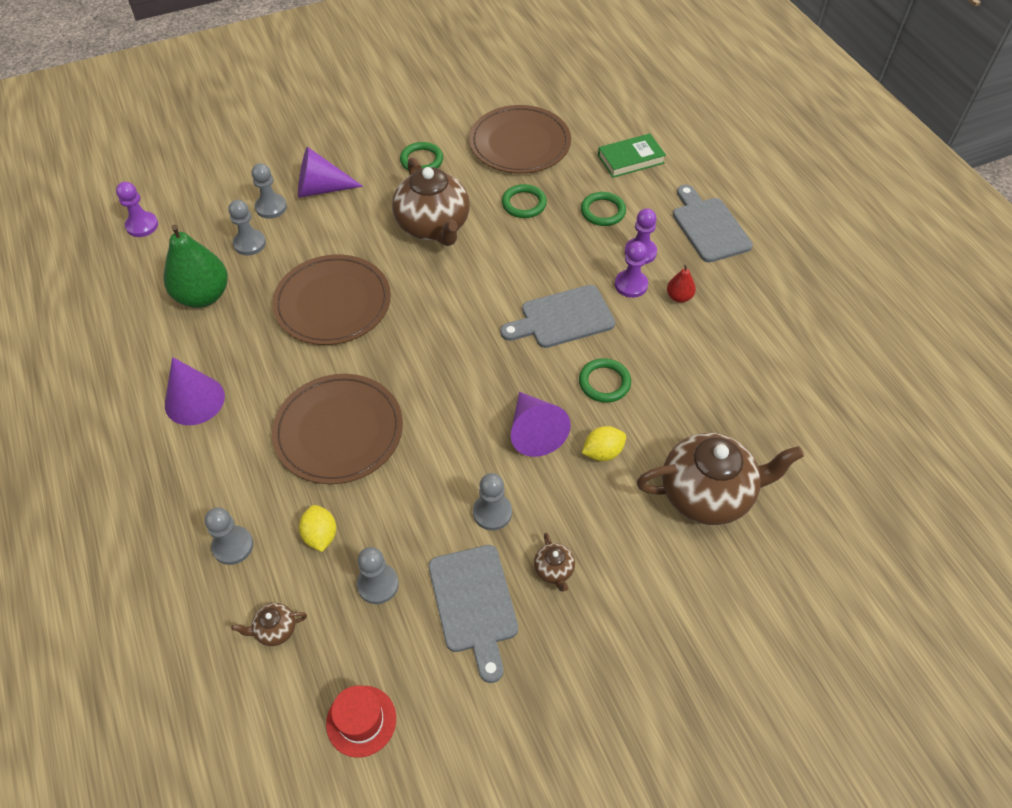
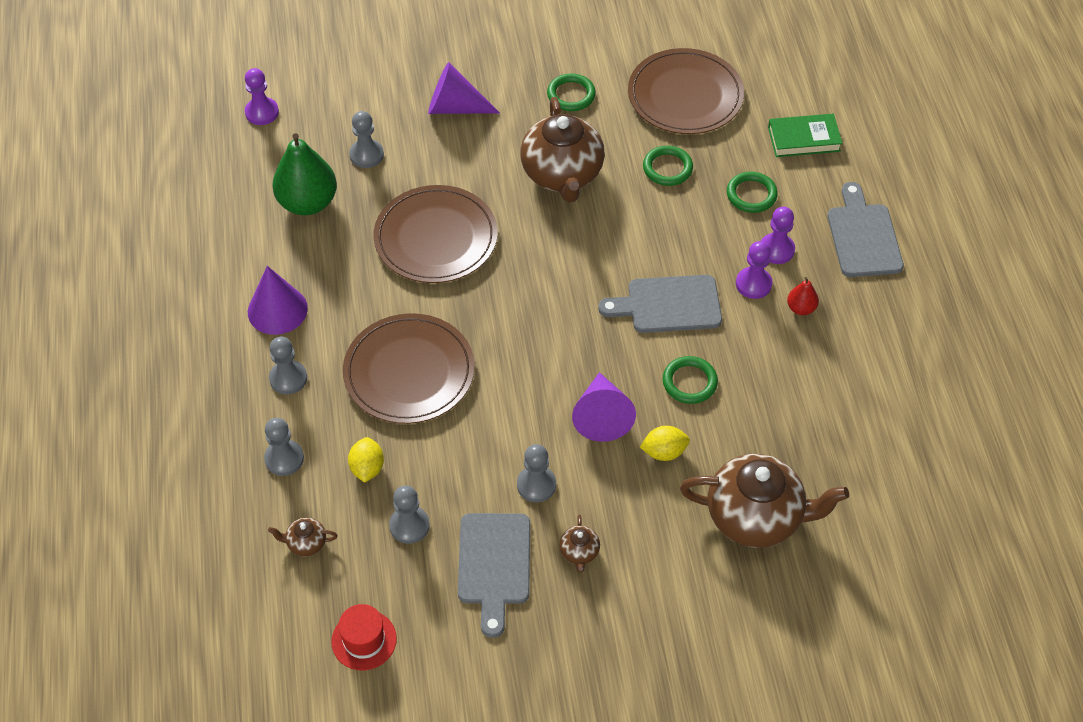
camera: 15 degrees right, 0 degrees up
grey pawn [251,163,287,219] -> grey pawn moved to [269,337,307,394]

